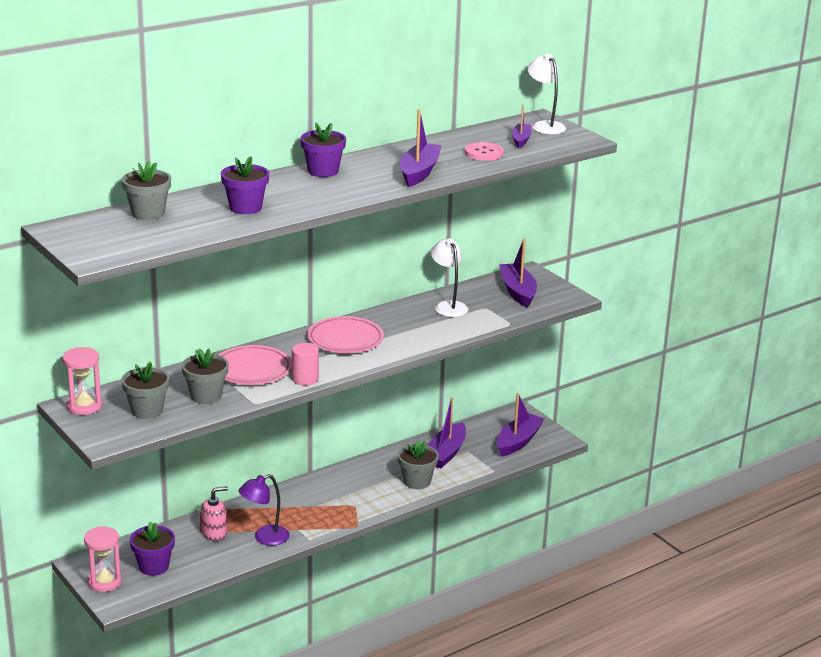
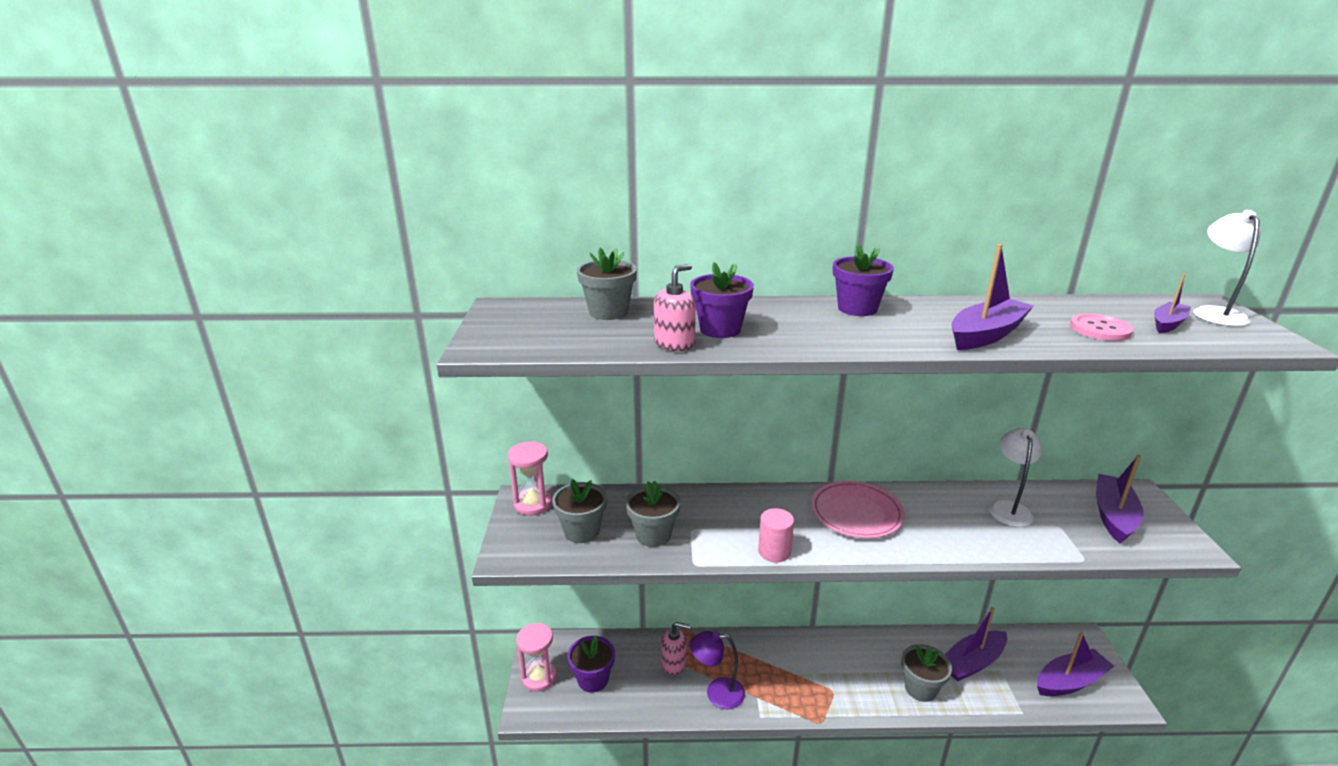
camera: 35 degrees right, 0 degrees up
pink plate [219,345,292,385] -> none
none -> pink soap dispenser [654,264,696,351]

